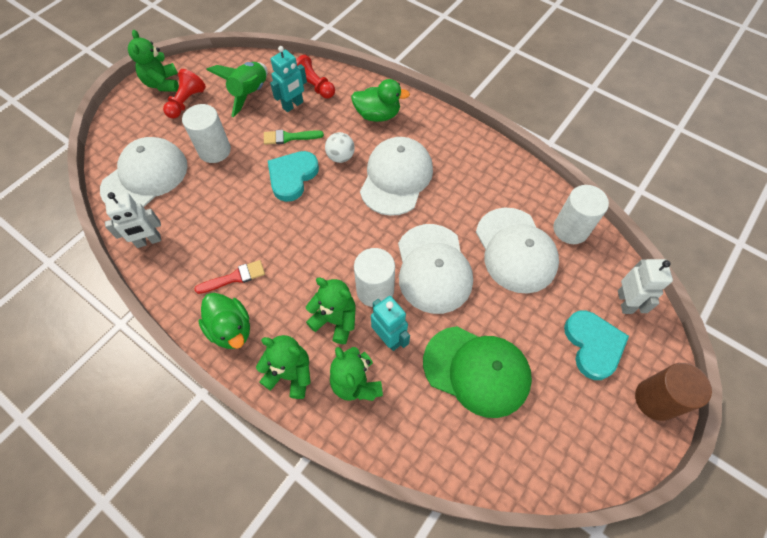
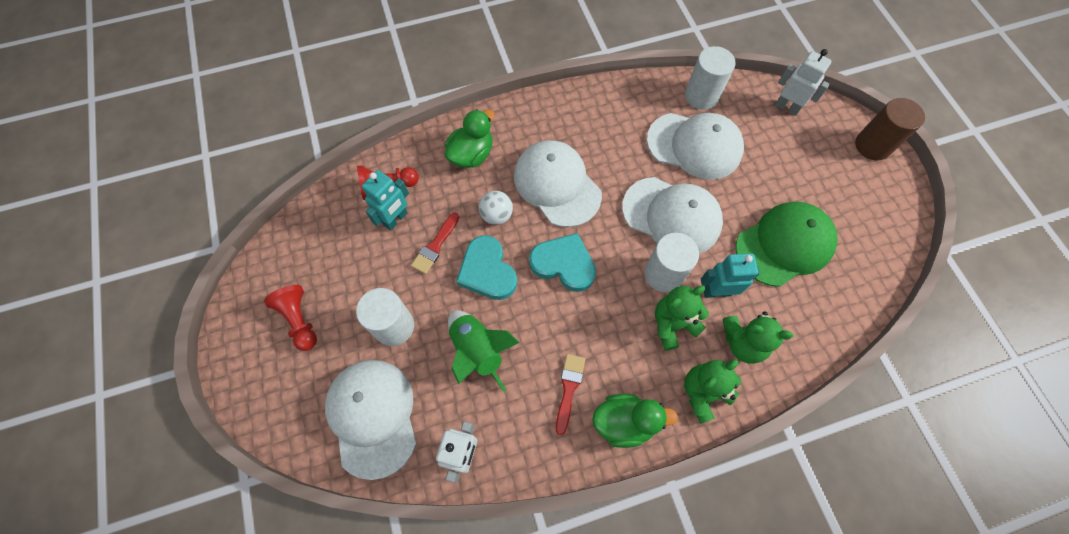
camera: 55 degrees left, 5 degrees up
green teddy bear [128,30,179,92] -> none
green rocket [206,62,268,117] -> green rocket moved to [448,310,520,392]
green brush [264,130,324,145] -> red brush [411,213,459,274]
turquoise robot [270,46,307,112] -> turquoise robot turned 45 degrees clockwise [362,170,409,231]
turquoise heart [564,311,629,380] -> turquoise heart moved to [529,233,596,292]

